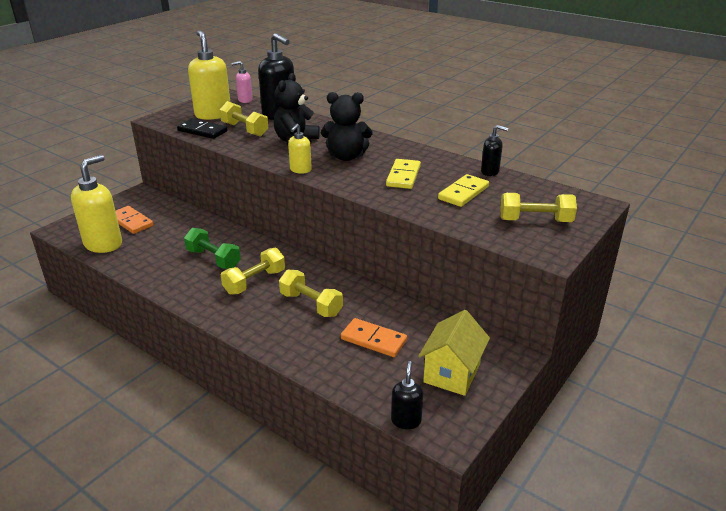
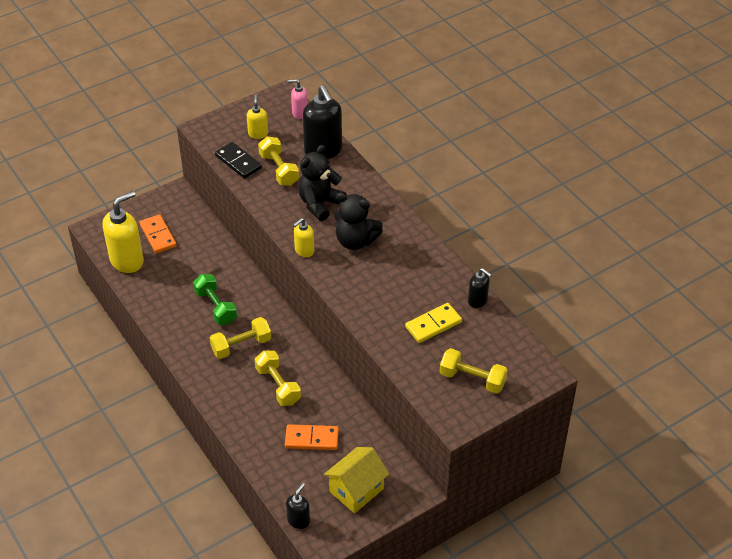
camera: 20 degrees right, 15 degrees up
yellow soap dispenser [188,30,230,120] -> yellow soap dispenser [247,94,268,139], size x0.52
orange domino [341,318,407,357] -> orange domino turned 45 degrees counterclockwise [285,424,339,450]
yellow domino [386,159,421,189] -> none

